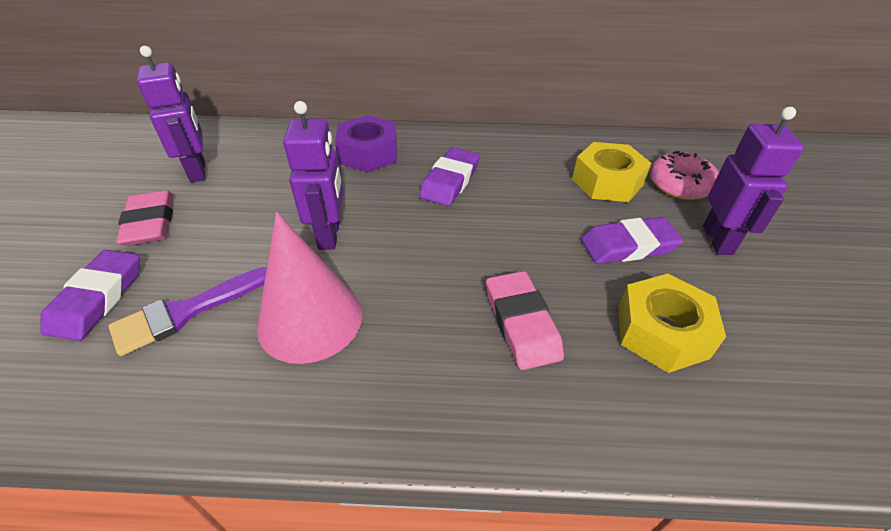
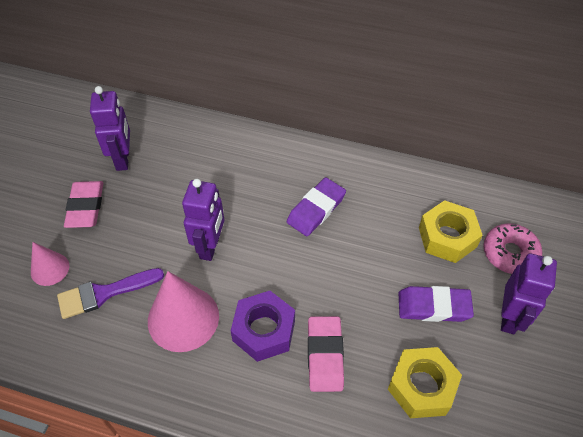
camera: 15 degrees right, 10 degrees up
purple eraser [40,250,140,341] -> pink cone [31,242,69,286]
purple nut [335,115,397,172] -> purple nut moved to [231,291,295,362]

